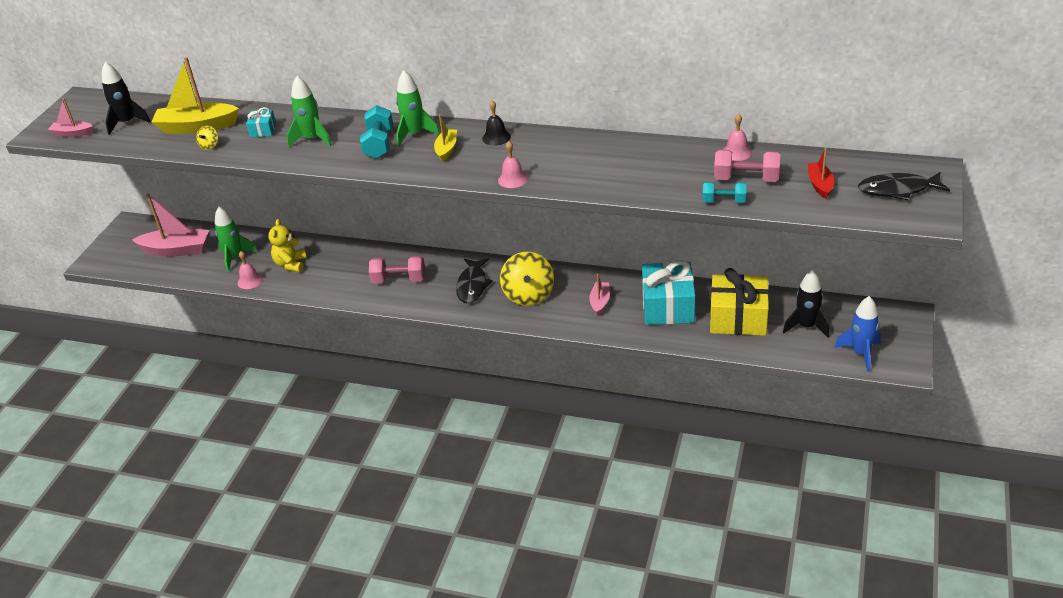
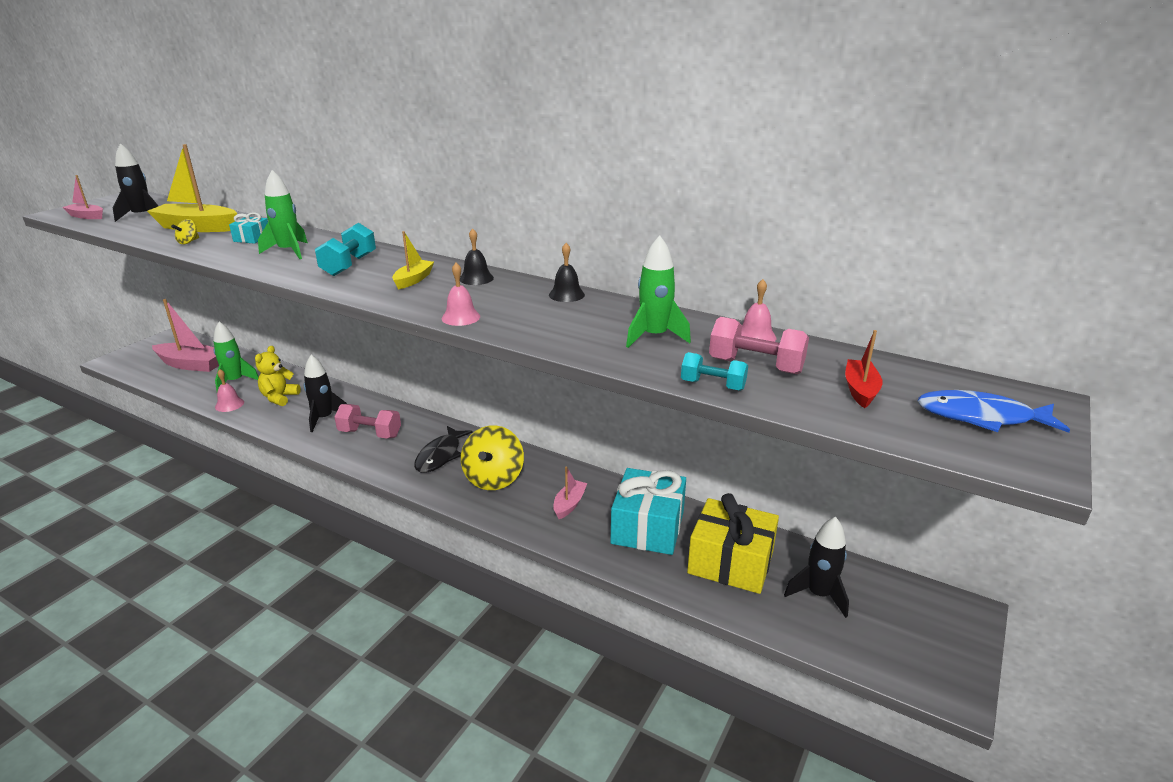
camera: 10 degrees right, 10 degrees down
green rocket [396,70,440,147] -> green rocket moved to [626,235,691,348]
blue rocket [834,296,881,372] -> none
black fish [858,172,950,201] -> blue fish [918,390,1070,433]
none -> black rocket [304,355,347,432]
none -> black bell [549,243,585,302]

